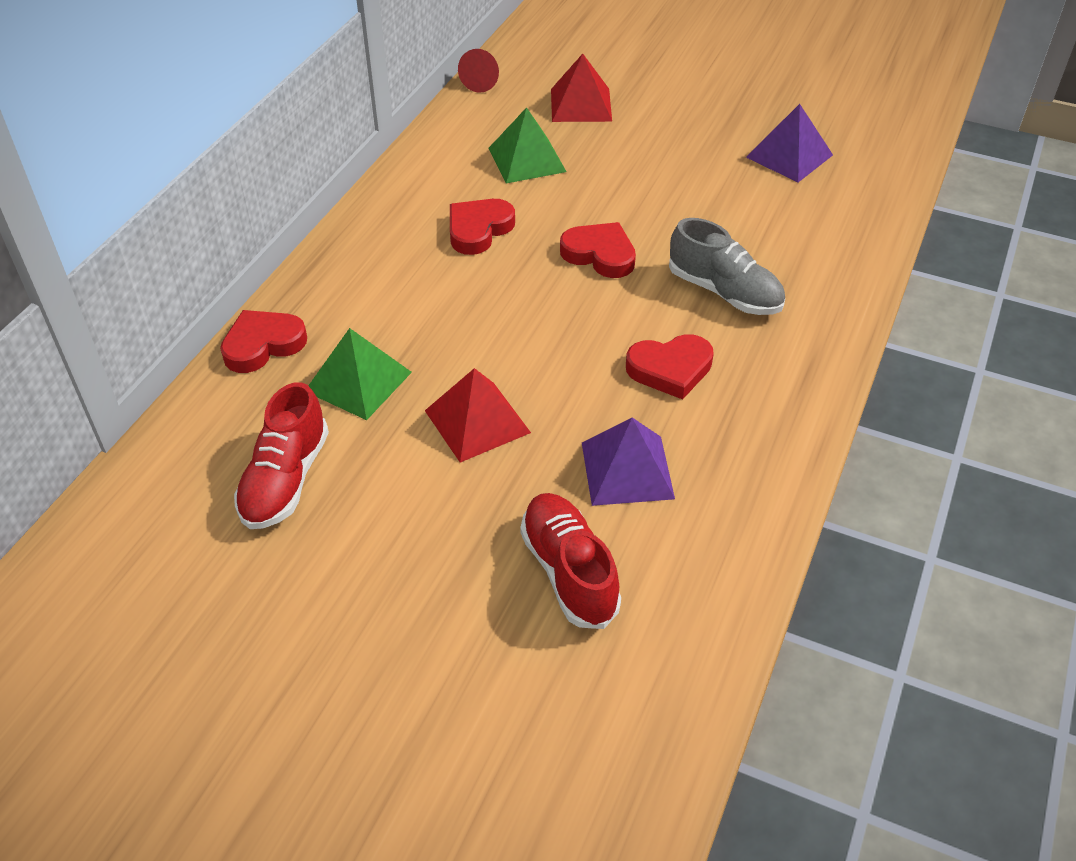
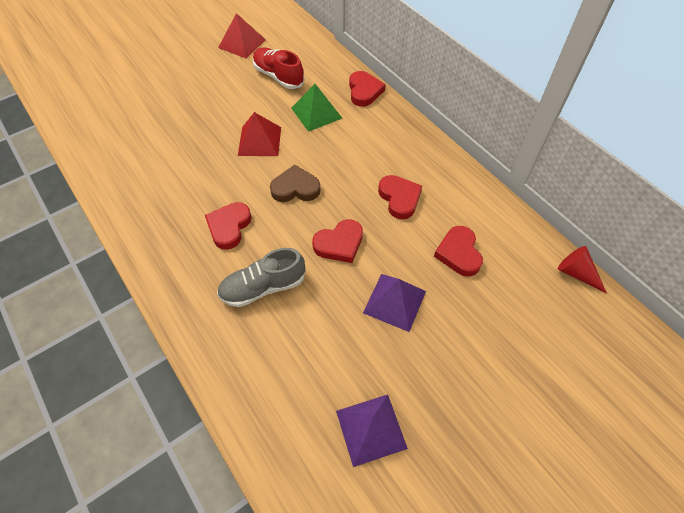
camera: 120 degrees right, 10 degrees up
green pyramid [488,107,567,183] -> red heart [434,226,483,276]
red shoe [520,493,621,629] -> none
red pyramid [551,54,612,122] -> red pyramid moved to [218,13,266,59]
purple pyramid [582,417,675,506] -> purple pyramid moved to [363,274,426,332]
none -> brown heart [270,165,320,202]

